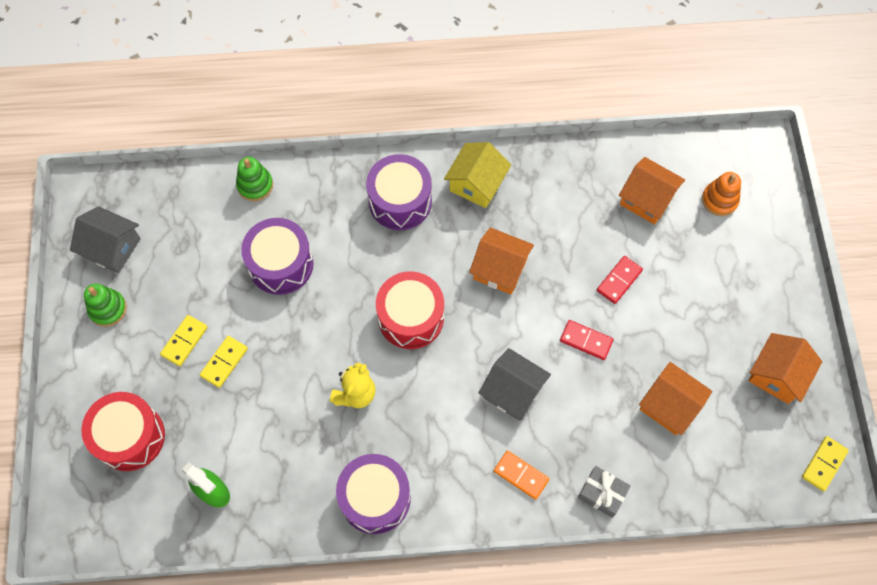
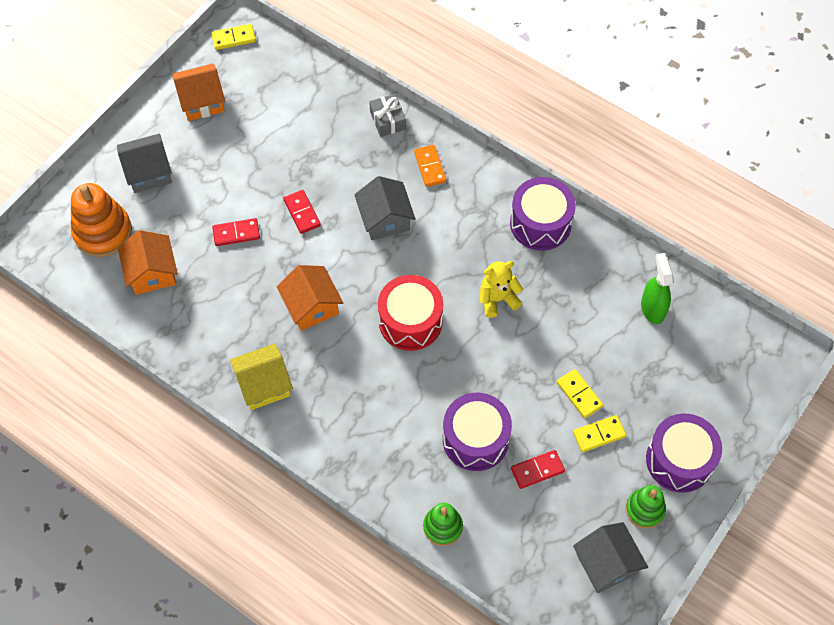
camera: 140 degrees left, 5 degrees down
red drum [81,392,165,471] -> none
yellow domino [200,336,248,388] -> yellow domino turned 75 degrees clockwise [557,369,603,418]
purple drum [366,154,432,230] -> purple drum moved to [646,414,722,493]
orange house [639,362,712,435] -> none
orange stacking toy [702,172,741,216] -> orange stacking toy [71,183,132,257], size x1.65
none -> grey house [117,134,172,193]
none -> red domino [511,450,565,489]

